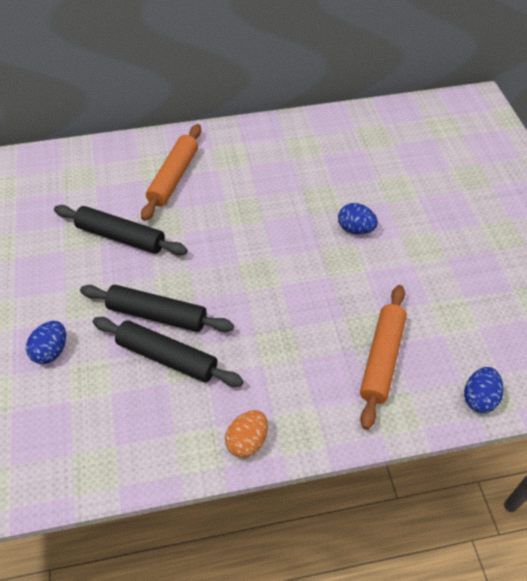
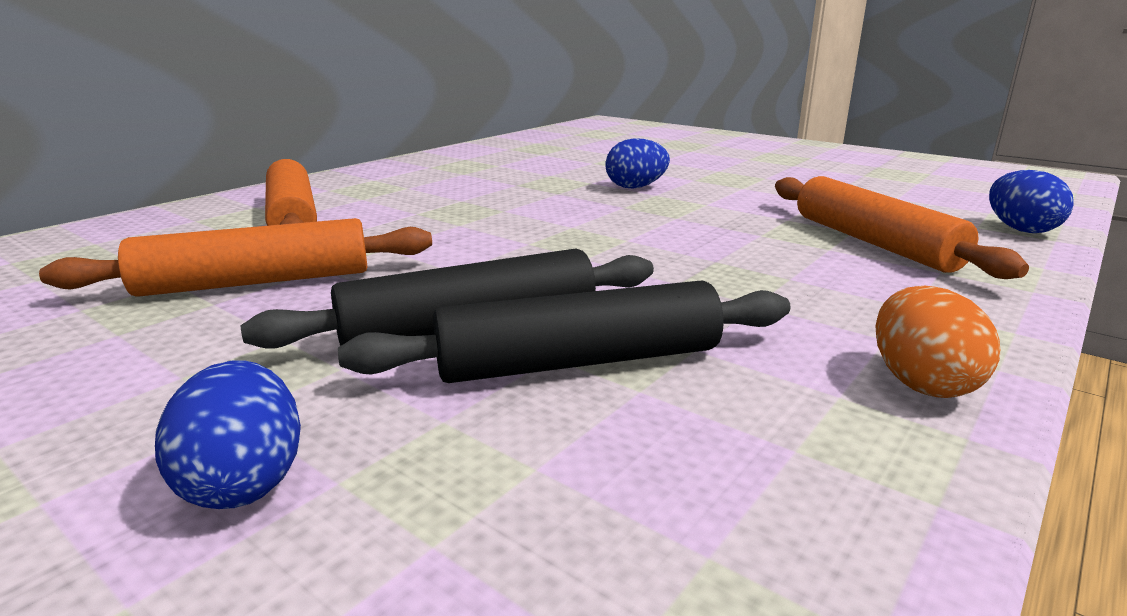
camera: 40 degrees left, 30 degrees down
black rolling pin [54,205,187,255] -> orange rolling pin [39,218,432,297]

